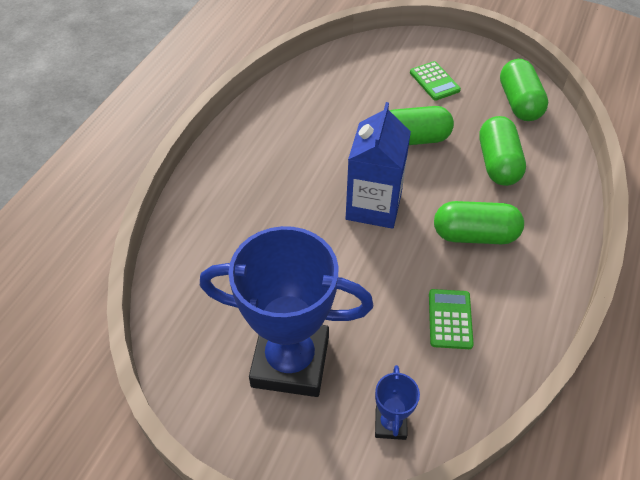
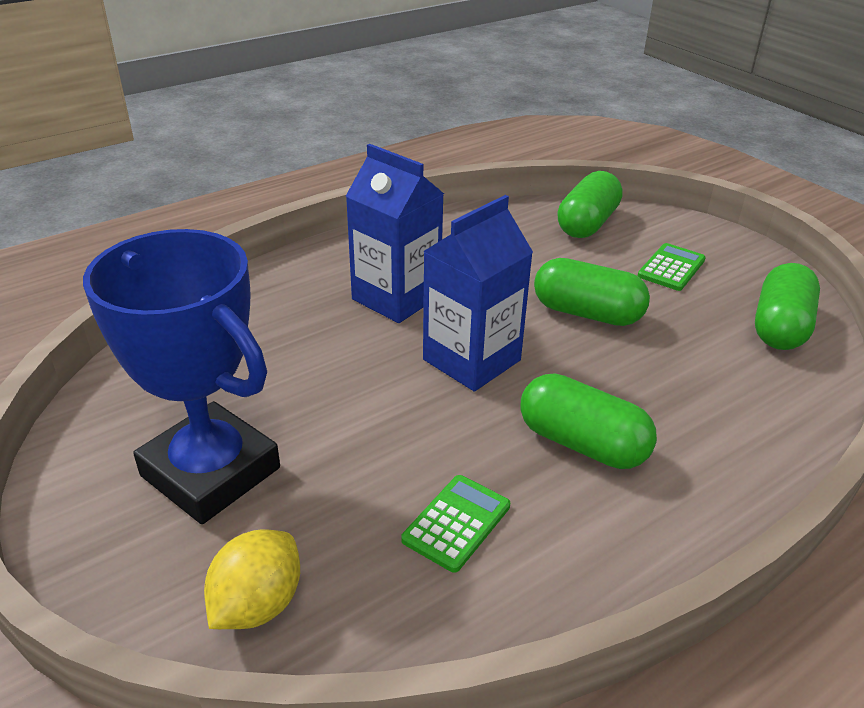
camera: 30 degrees right, 15 degrees down
blue trophy [375,365,420,440] -> yellow lemon [204,529,300,629]
green calculator [410,61,461,101] -> green calculator turned 150 degrees counterclockwise [638,243,706,291]
green capsule [479,116,526,186] -> green capsule moved to [557,171,623,238]
none -> blue carton [346,144,444,323]

